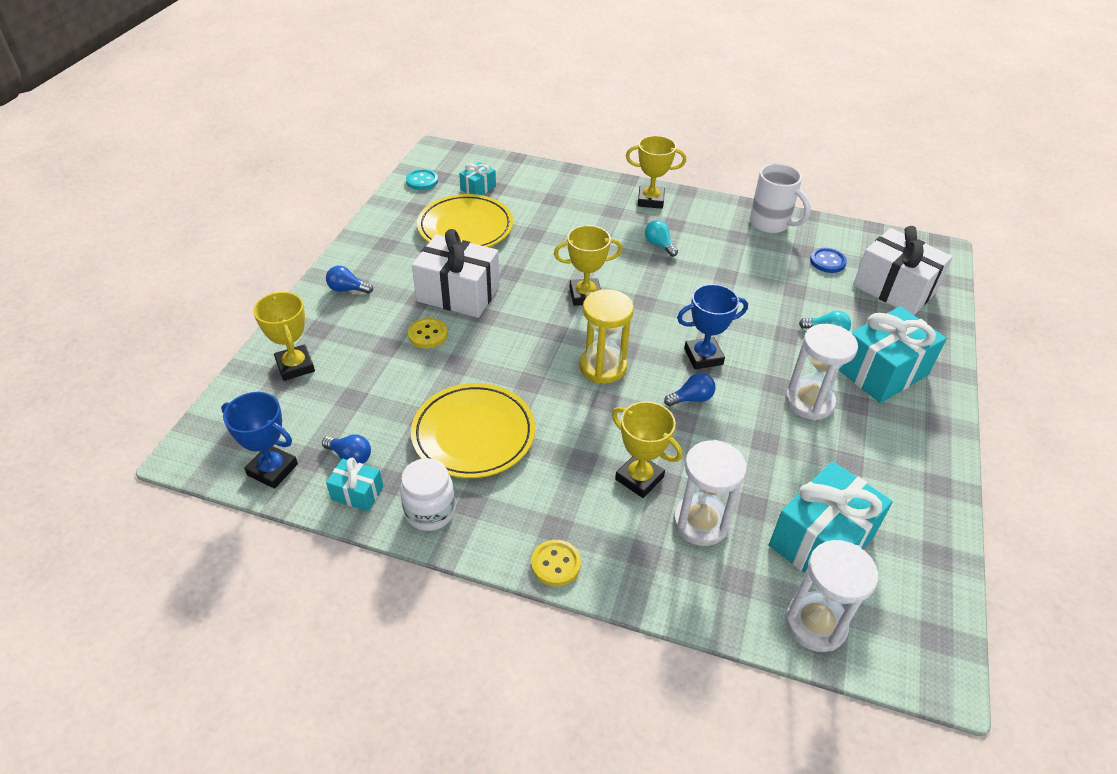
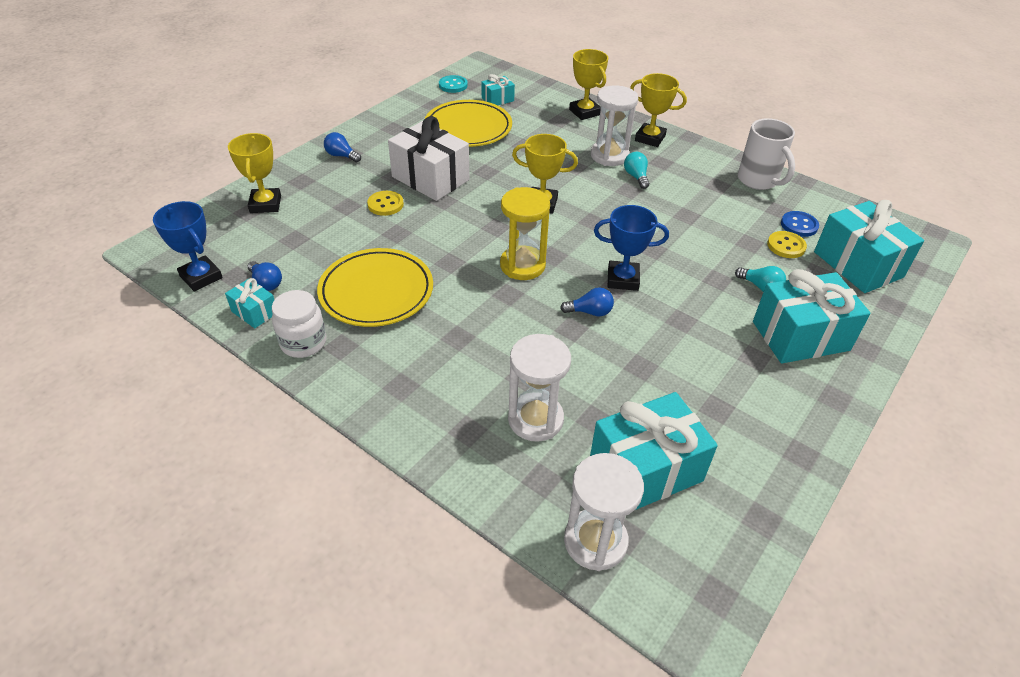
camera: 20 degrees right, 0 degrees up
yellow button [531,540,581,586] -> yellow button moved to [767,231,807,258]
yellow trophy [612,401,682,498] -> yellow trophy moved to [569,49,608,120]
white hourglass [785,324,858,420] -> white hourglass moved to [591,86,638,166]
white gift [853,226,953,315] -> turquoise gift [814,200,924,293]

